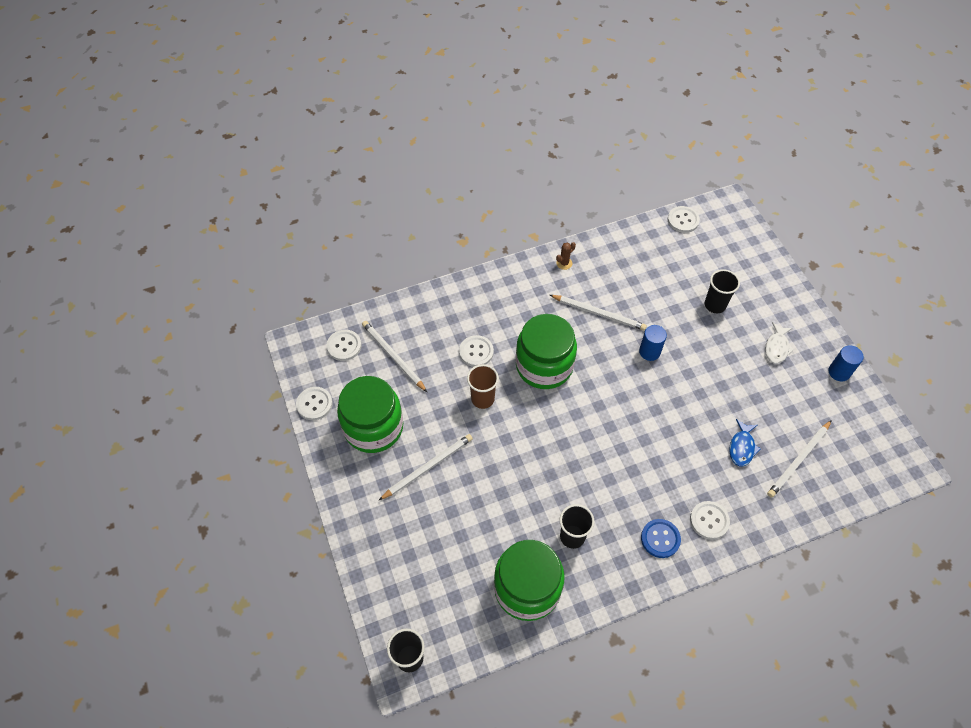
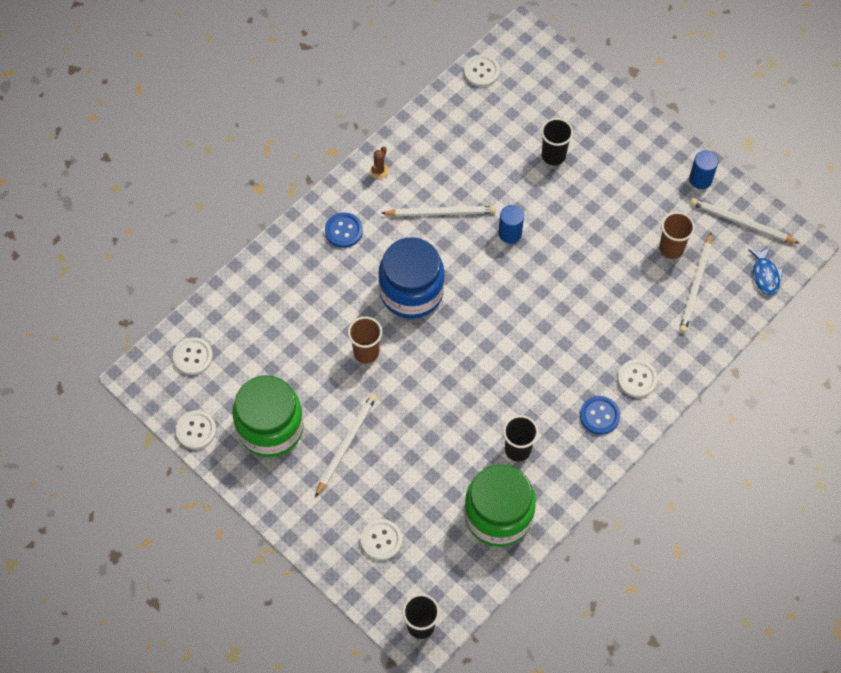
camera: 25 degrees left, 5 degrees up
white pencil [362,321,427,392] -> white pencil moved to [690,198,800,244]
white button [459,335,494,367] -> white button moved to [361,519,402,560]
green jar [516,314,577,389] -> blue jar [378,237,445,319]
blue fish [729,419,761,467] -> blue fish moved to [748,247,784,295]
white fish [765,322,795,364] -> none
none -> blue button [325,212,363,248]
none -> brown cup [659,212,695,259]

